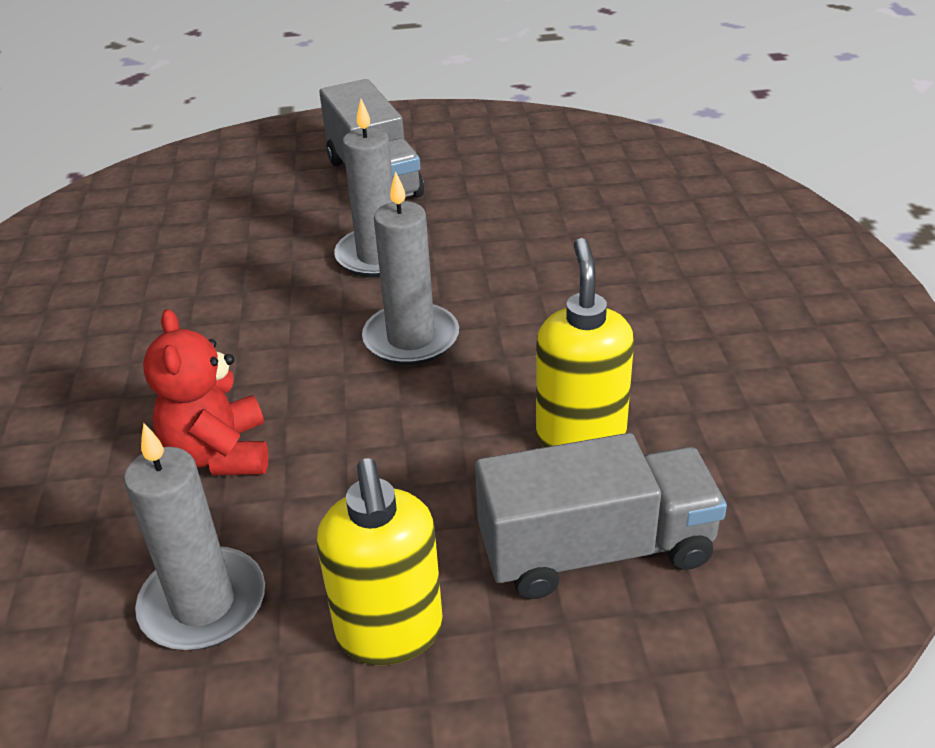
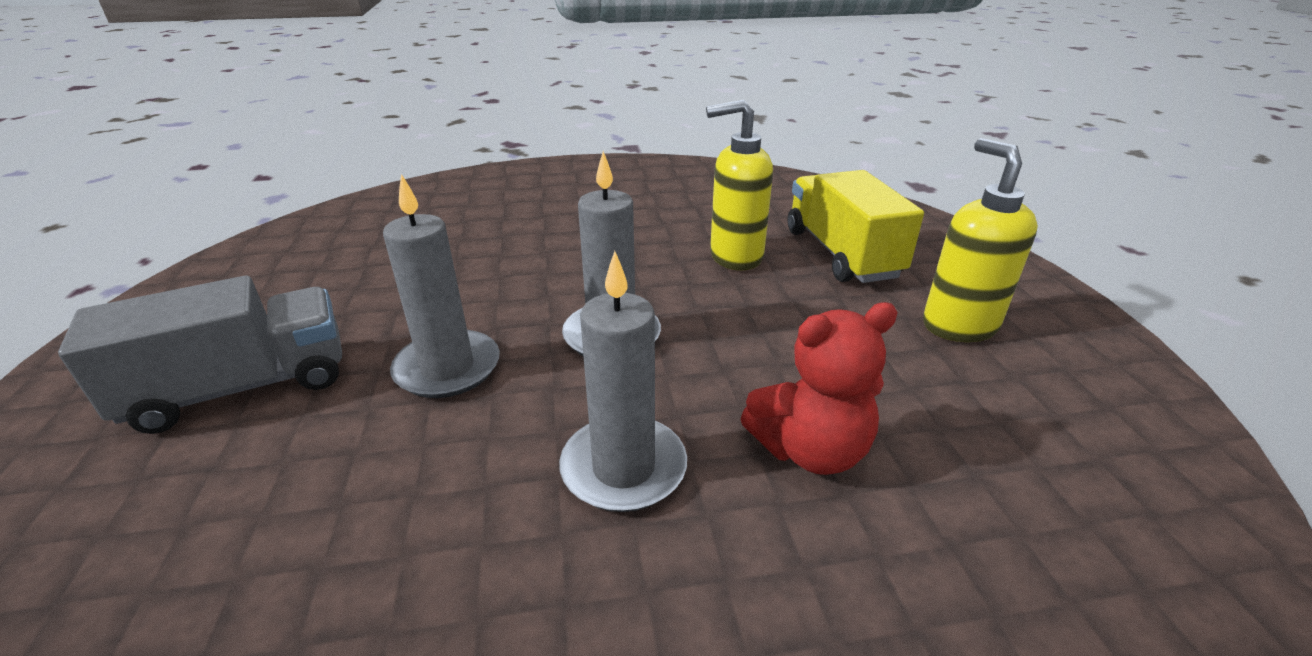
camera: 95 degrees left, 5 degrees down
grey candle [124,423,265,650] -> grey candle moved to [559,251,687,512]
yellow soap dispenser [317,458,443,665] -> yellow soap dispenser turned 90 degrees counterclockwise [923,138,1038,342]
grey truck [475,433,727,599] -> yellow truck [788,170,924,283]

